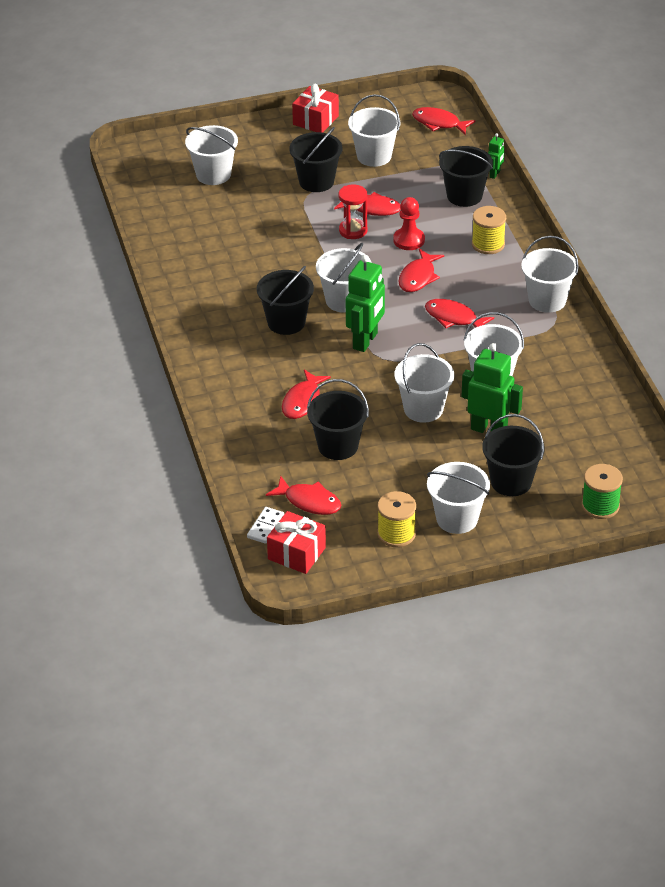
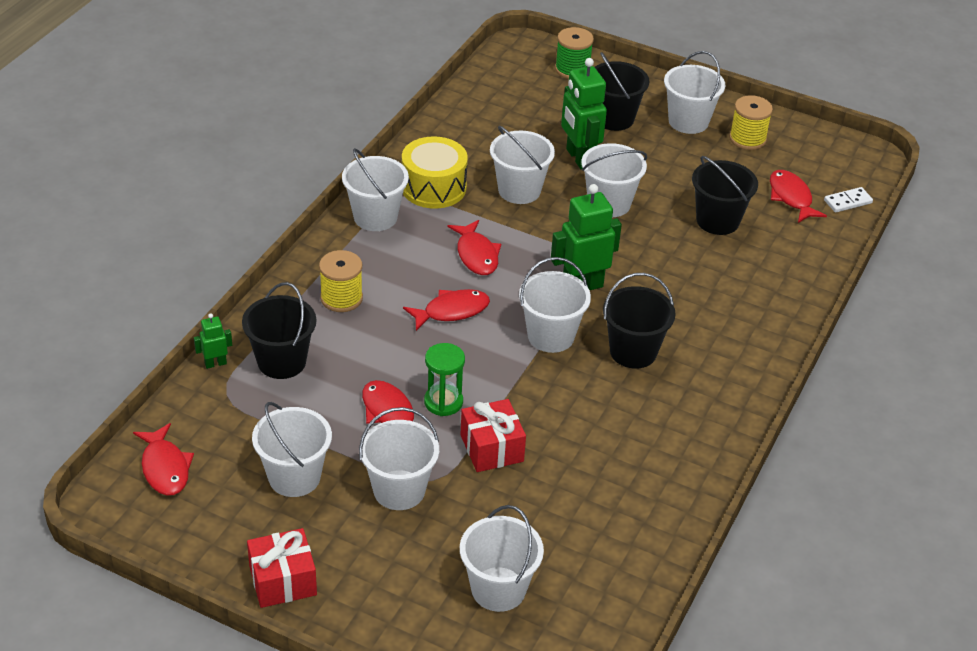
camera: 140 degrees left, 0 degrees up
red gift [267,511,326,574] -> red gift moved to [460,399,526,472]
red fish [282,369,331,419] -> none
black bucket [290,127,342,192] -> white bucket [359,407,439,510]
red hourglass [339,185,367,239] -> green hourglass [424,343,465,416]
red pawn [393,197,425,250] -> none
none -> yellow drum [402,136,468,209]

